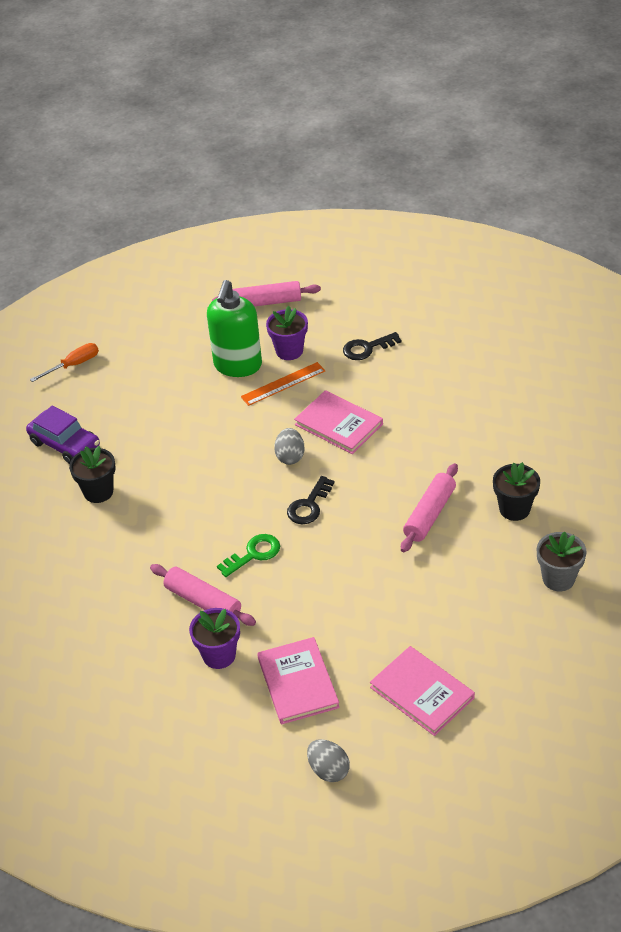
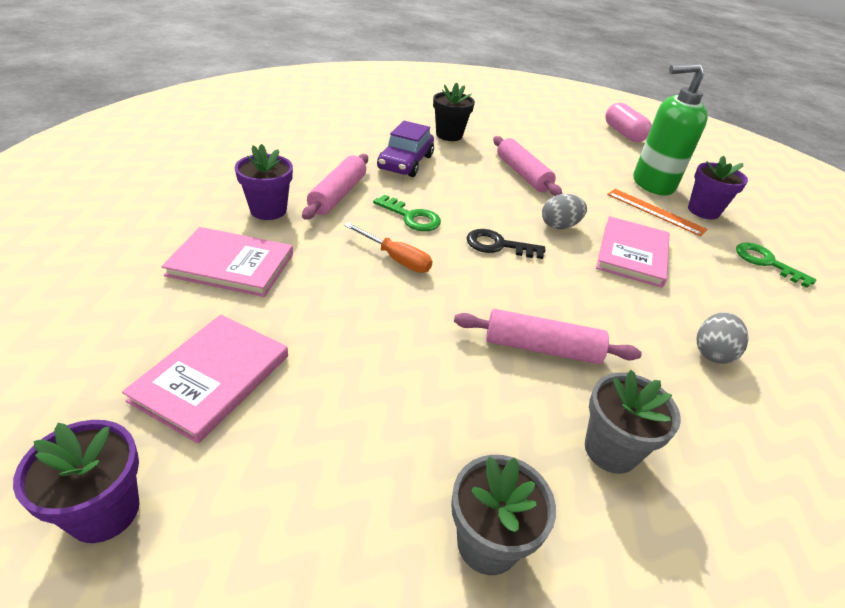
camera: 65 degrees right, 5 degrees down
purple car [26,405,100,464] -> purple car moved to [377,121,434,177]
orange screwdriver [30,343,99,382] -> orange screwdriver moved to [344,223,432,273]
pink rolling pin [212,281,321,307] -> pink rolling pin moved to [493,136,562,196]
pink book [257,637,340,724] -> pink book turned 45 degrees clockwise [161,227,293,297]
grey egg [307,739,350,782] -> grey egg moved to [697,312,749,364]
black key [343,332,402,360] -> green key [736,242,816,288]
black flower pot [493,462,540,521] -> grey flower pot [585,370,681,474]
none -> purple flower pot [13,420,139,543]
none -> pink capsule [605,103,652,142]

